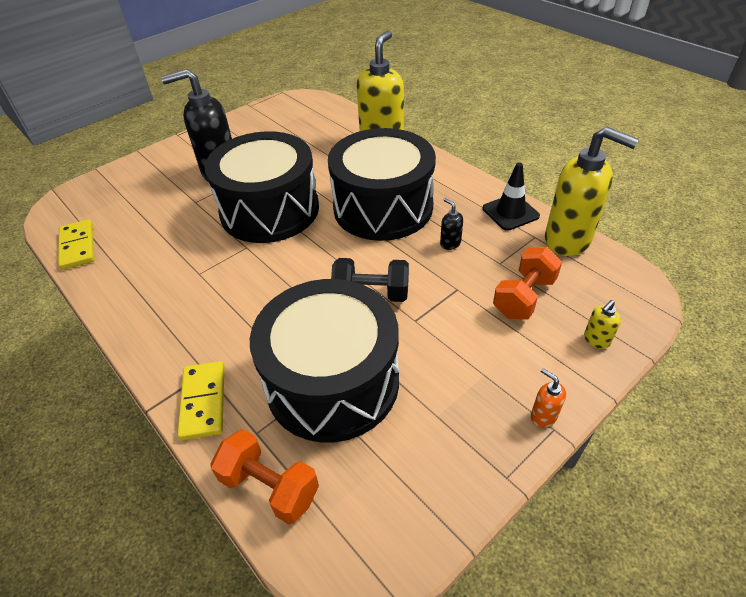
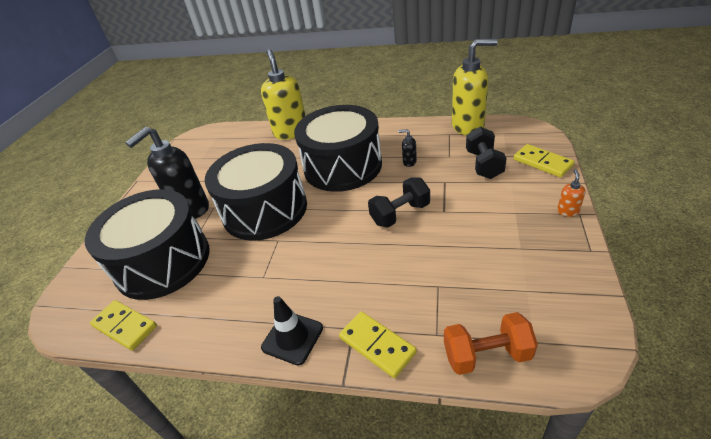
camera: 35 degrees left, 5 degrees down
black drum [250,279,399,442] -> black drum moved to [85,189,209,300]
black traffic cone [482,163,540,231] -> black traffic cone moved to [261,296,323,366]
orange dumbbell [493,247,562,320] -> black dumbbell [466,127,507,179]
orange soap dispenser [531,368,566,428] -> orange soap dispenser turned 90 degrees clockwise [557,169,585,217]
yellow soap dispenser [584,300,621,349] -> yellow domino [514,144,575,178]

